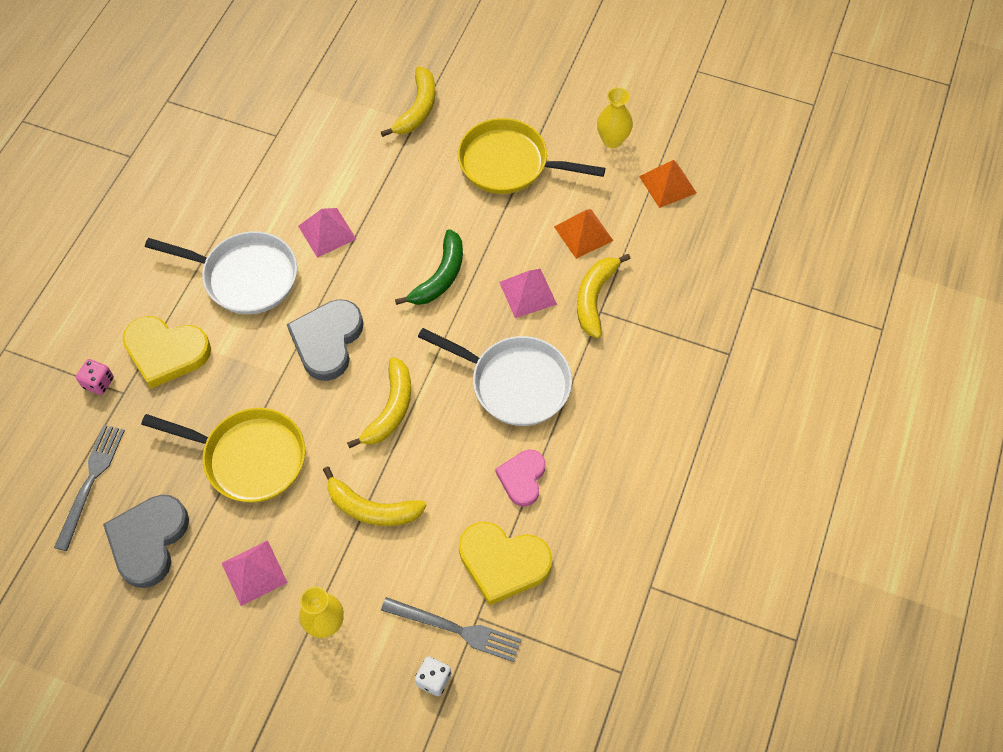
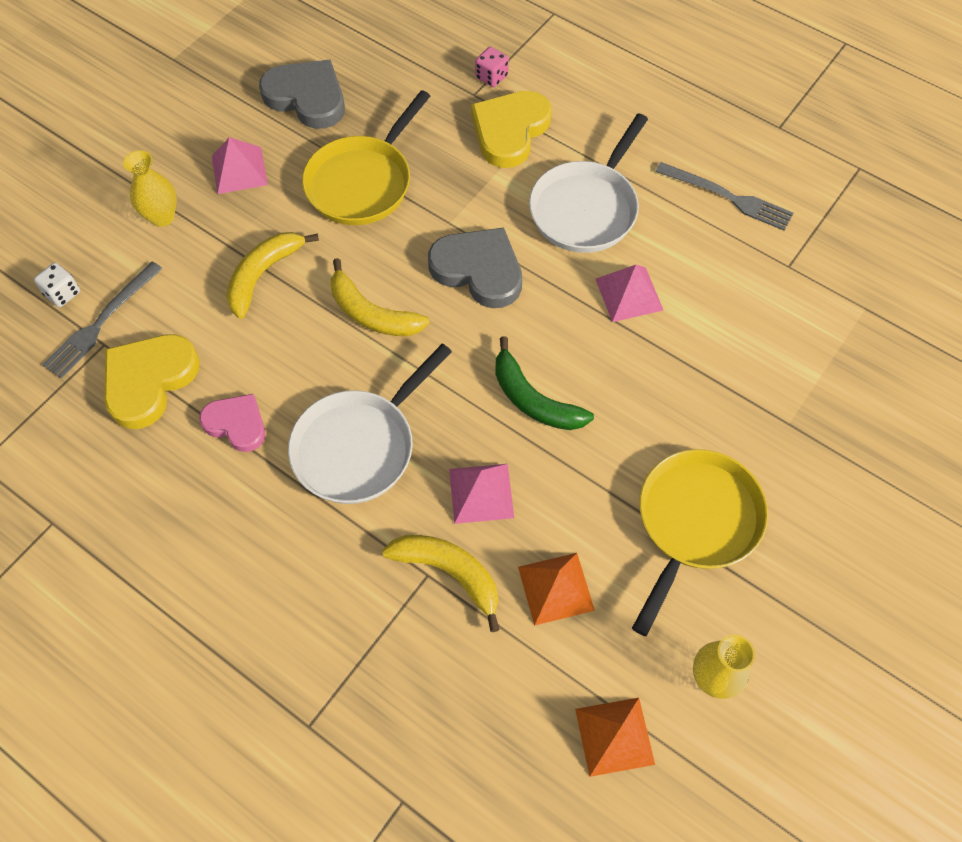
camera: 105 degrees right, 0 degrees up
grey fork [54,425,125,551] -> grey fork moved to [656,162,793,231]
yellow banana [381,66,435,137] -> none

